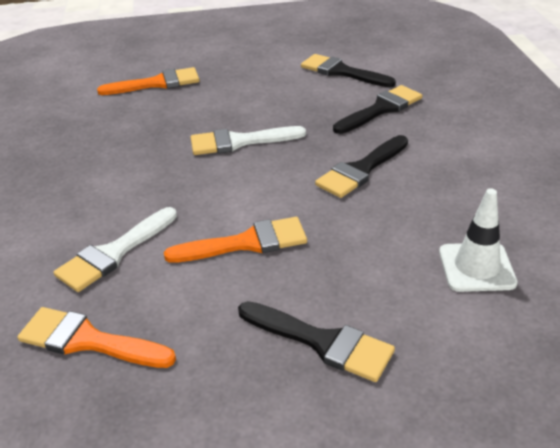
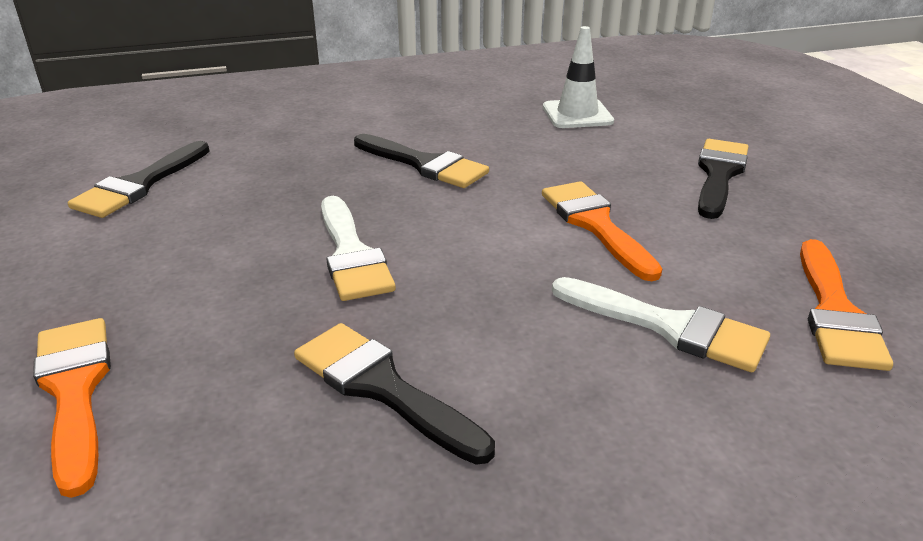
camera: 100 degrees left, 5 degrees down
black brush [333,85,422,134] -> black brush moved to [294,323,495,465]

